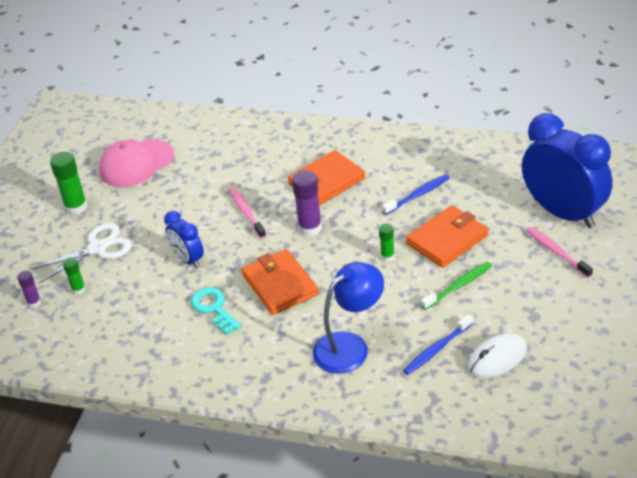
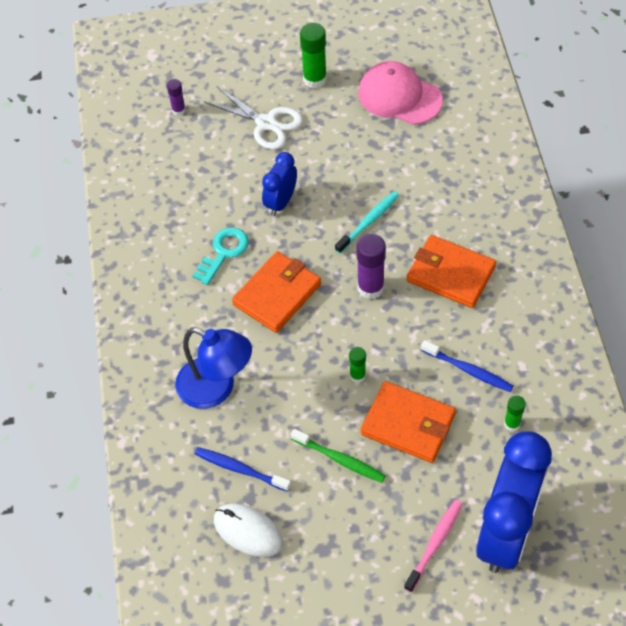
camera: 65 degrees right, 15 degrees up
green glue stick [63,257,86,295] -> green glue stick moved to [504,395,526,431]
pink toothbrush [229,187,266,239] -> turquoise toothbrush [335,191,399,253]

